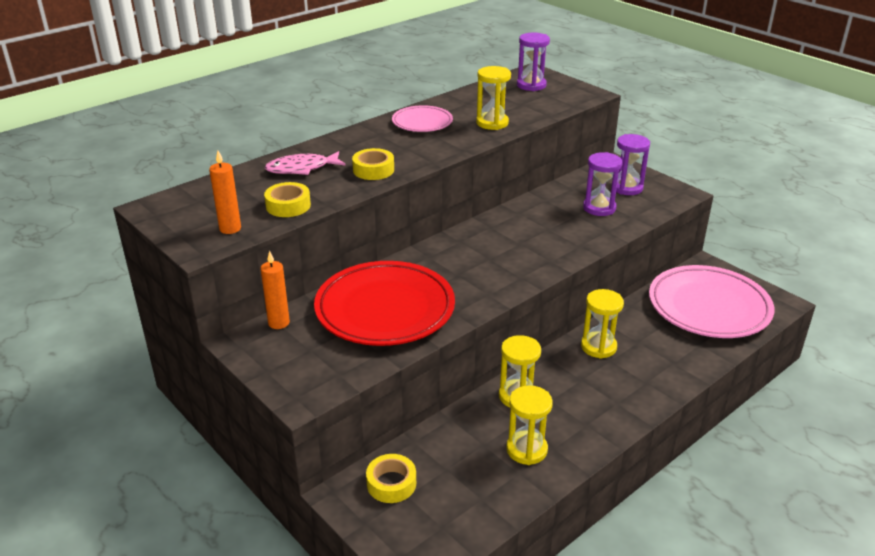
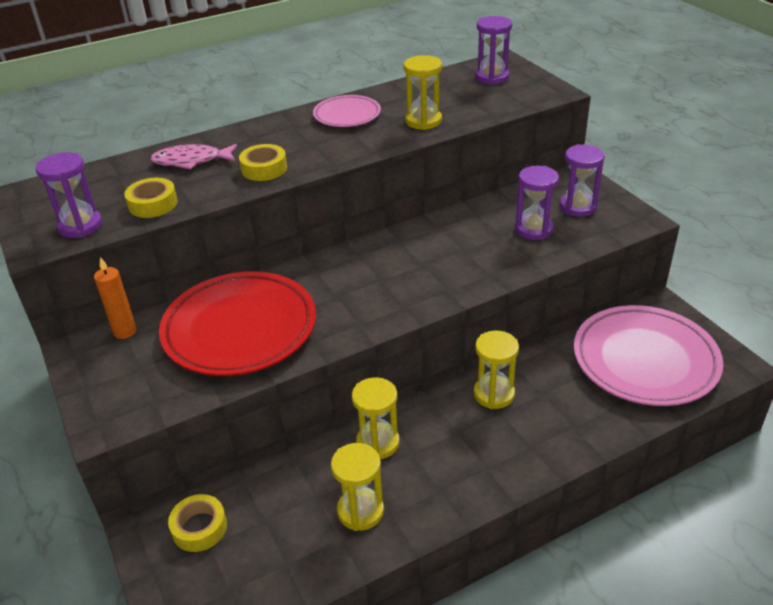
camera: 15 degrees right, 5 degrees up
orange candle [209,151,241,234] -> purple hourglass [36,152,102,238]

